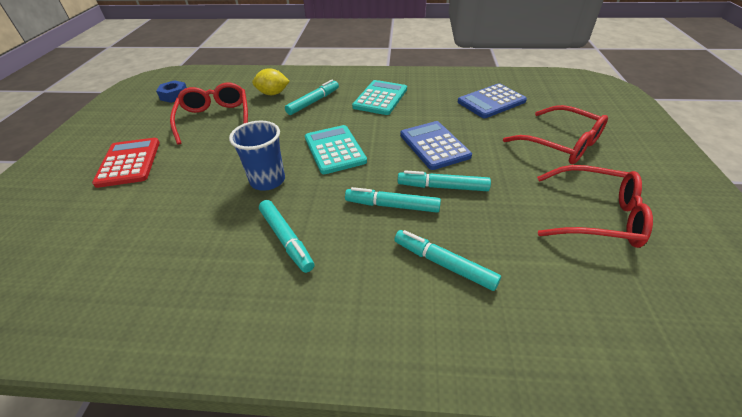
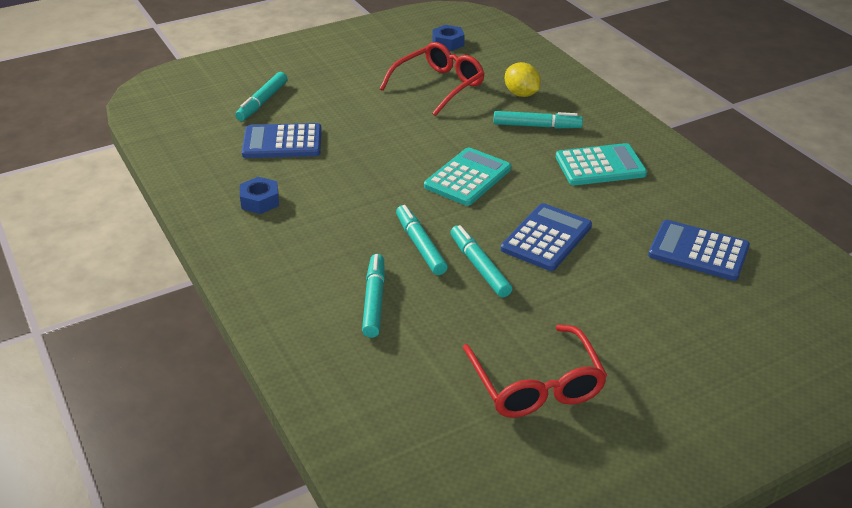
camera: 55 degrees right, 5 degrees down
red calculator [92,138,160,188] -> none
blue cup [229,121,285,191] -> none
turquoise marker [259,200,314,273] -> turquoise marker moved to [235,72,287,121]
red glasses [503,105,608,164] -> none
none -> blue nut [240,177,279,214]
none -> blue calculator [242,123,322,158]

